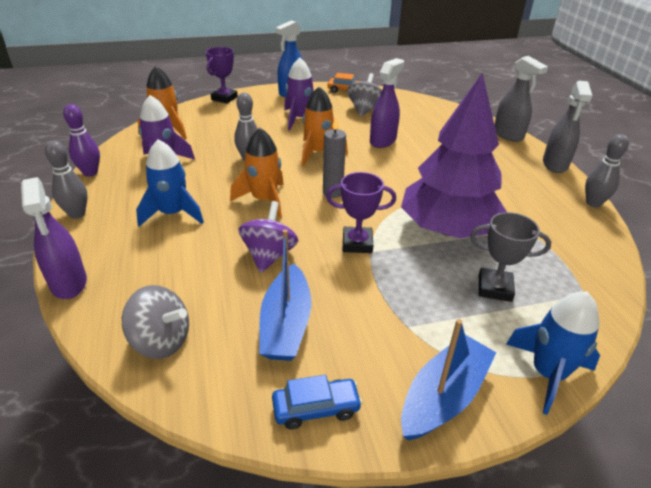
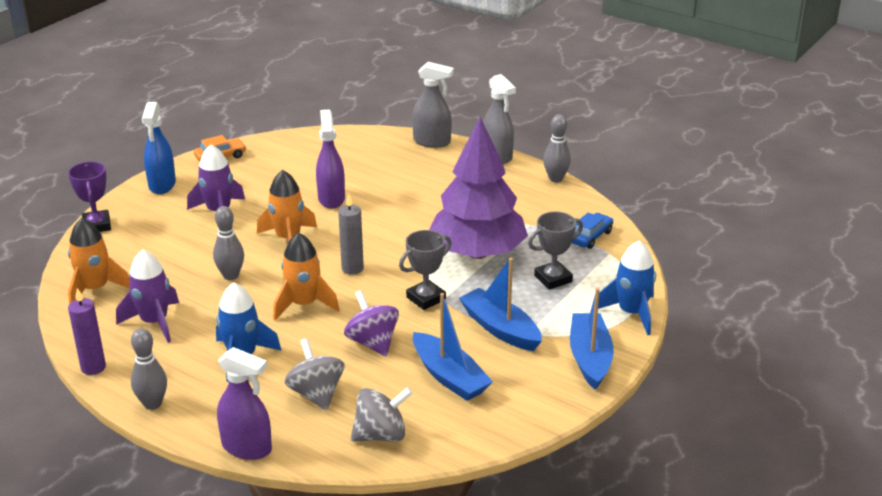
camera: 40 degrees left, 5 degrees down
purple bowling pin [63,104,100,177] -> purple candle [68,288,106,375]
blue car [272,375,362,430] -> blue car moved to [572,212,613,249]
purple trophy [326,172,396,253] -> grey trophy [399,230,451,310]
grey spinning top [347,73,382,116] -> grey spinning top moved to [285,338,344,411]
none -> blue boat [459,258,542,351]

